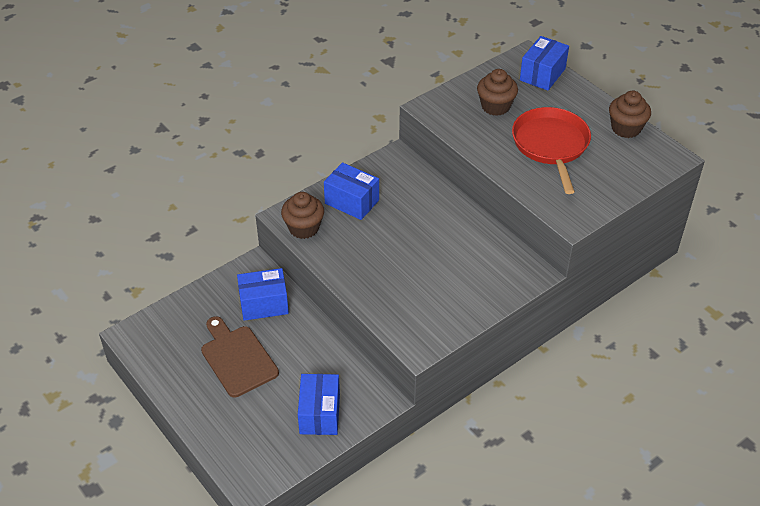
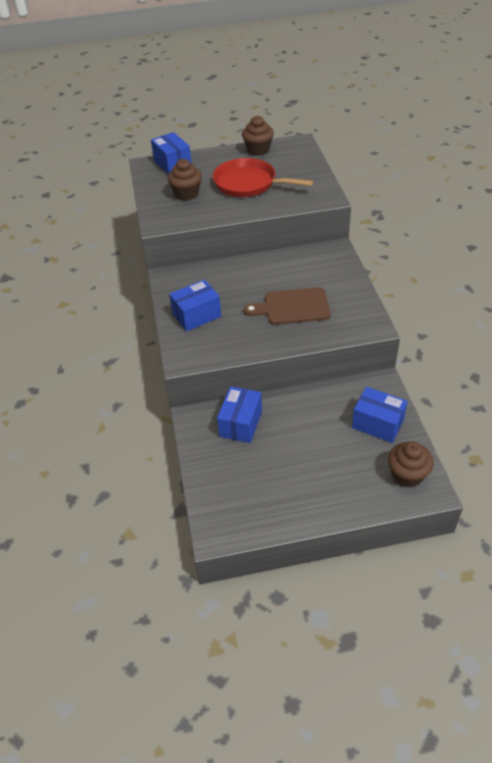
camera: 60 degrees left, 0 degrees up
brown cutting board [201,316,279,397] -> brown cutting board moved to [244,287,330,325]
brown cupcake [281,192,324,239] -> brown cupcake moved to [388,442,434,488]

